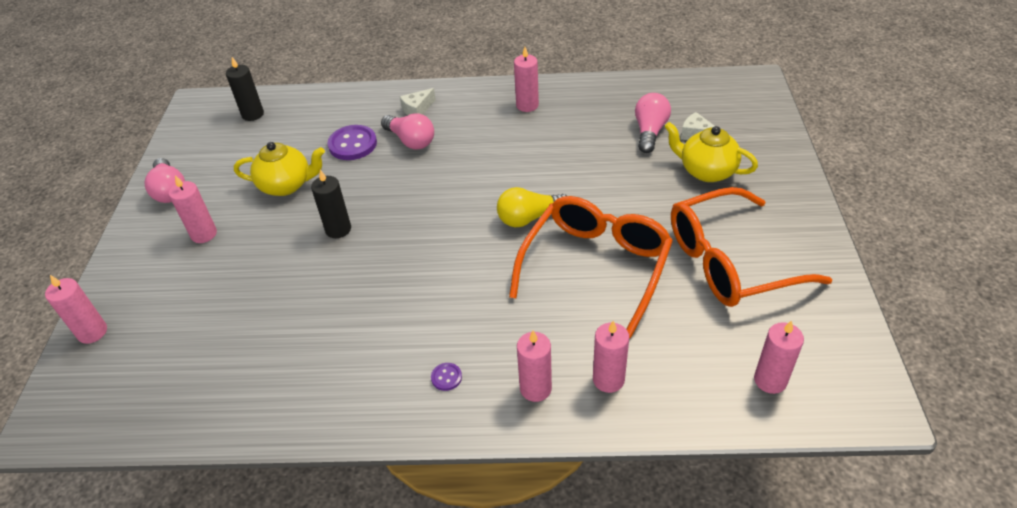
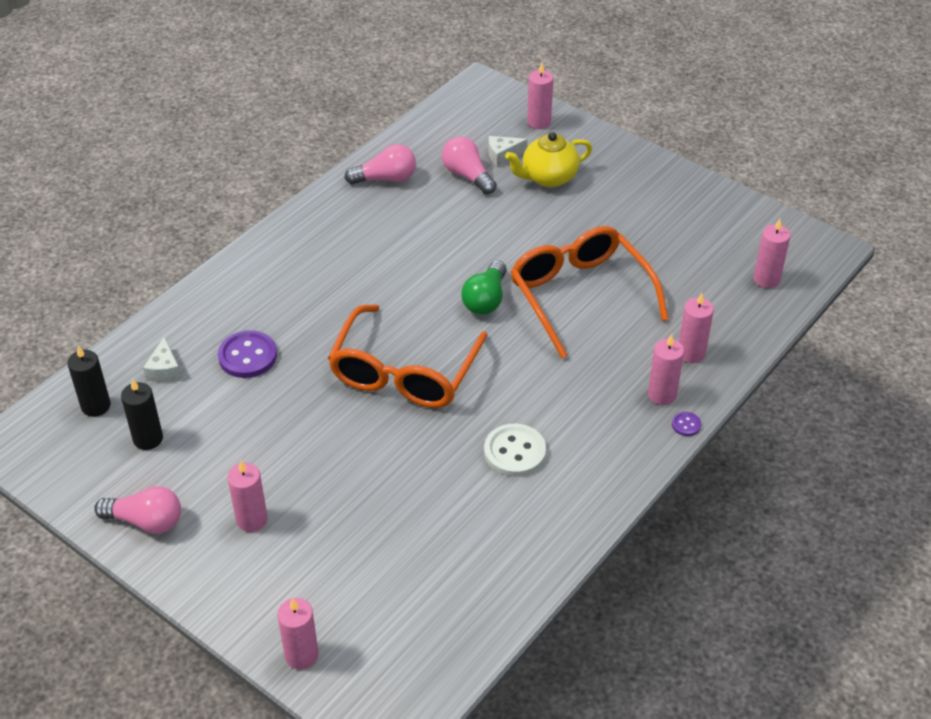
camera: 55 degrees left, 0 degrees up
yellow teapot [234,142,325,196] -> none
black candle [311,170,351,238] -> black candle moved to [121,378,163,450]
pink light bulb [381,113,434,150] -> pink light bulb moved to [344,144,416,185]
white cheese [400,88,436,115] -> white cheese moved to [143,337,181,382]
purple button [431,363,462,391] -> purple button moved to [672,412,701,436]
yellow light bulb [497,187,567,227] -> green light bulb [461,261,507,315]
pink candle [514,47,539,112] -> pink candle moved to [527,63,553,129]
orange glasses [671,187,832,307] -> orange glasses moved to [328,304,488,408]
none -> white button [484,424,546,477]

